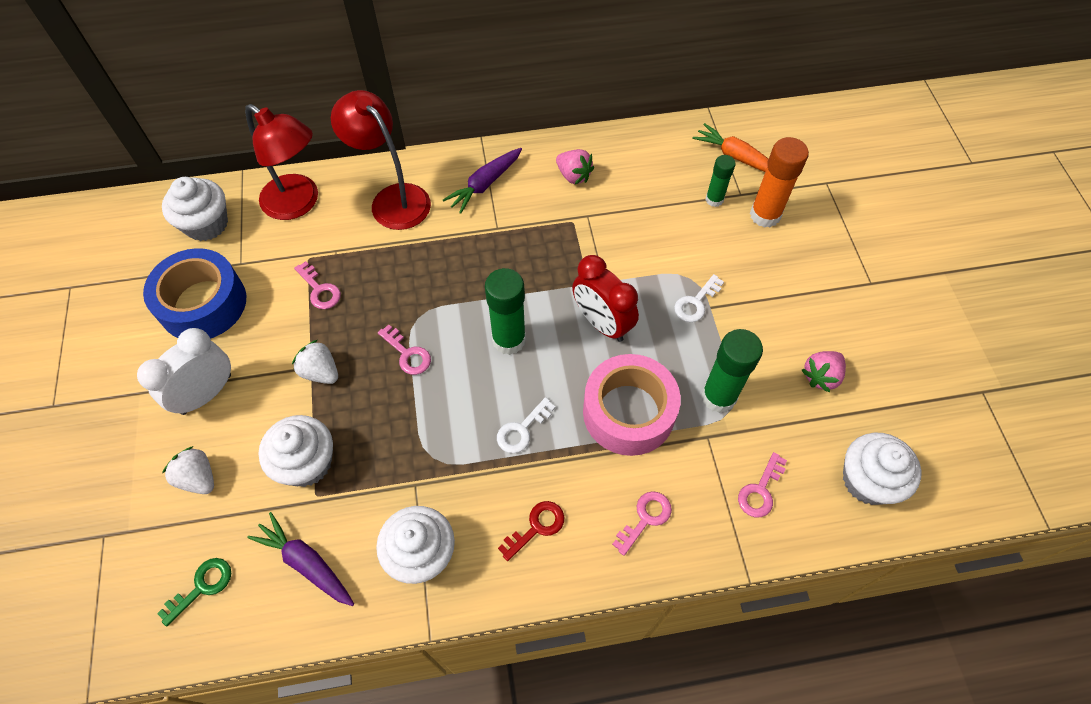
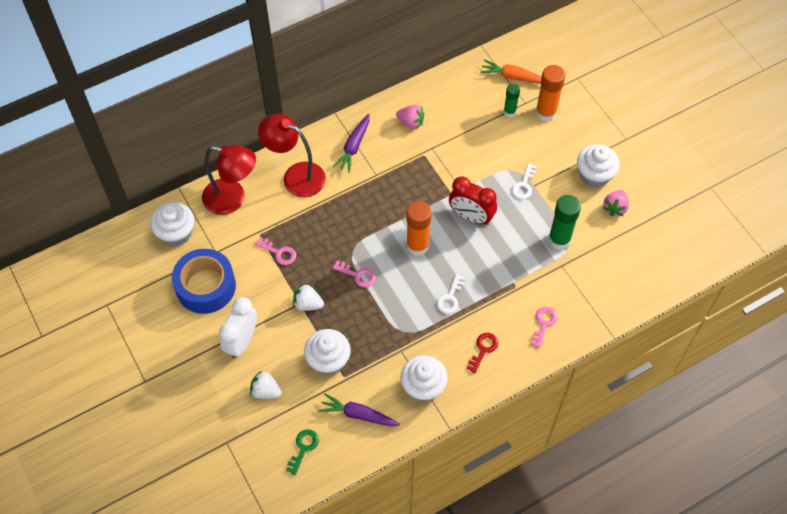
camera: 20 degrees left, 0 degrees up
green glue stick [485,268,526,355] -> orange glue stick [406,201,431,256]
pink tape [583,354,681,456] -> none
pink key [738,452,787,517] -> none
white cupcake [843,433,921,505] -> white cupcake moved to [577,144,620,188]

